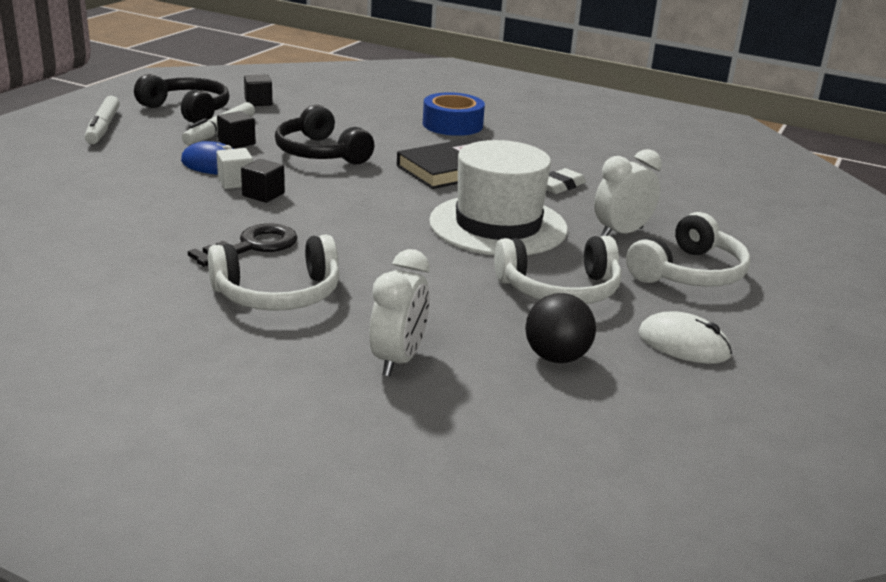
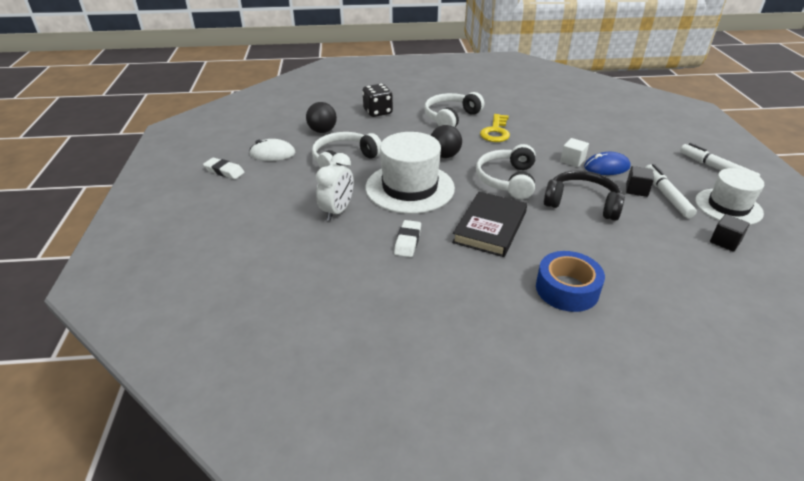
camera: 150 degrees right, 10 degrees up
black headphones [134,74,229,123] -> white hat [695,168,764,225]
black key [188,224,298,267] -> yellow key [480,114,510,142]
black cube [241,159,285,203] -> none
white clock [370,249,430,376] -> black dice [362,84,393,117]
white headphones [626,212,751,287] -> white headphones moved to [476,144,535,199]
none -> white eraser [203,157,244,179]
none -> black ball [431,125,462,158]

